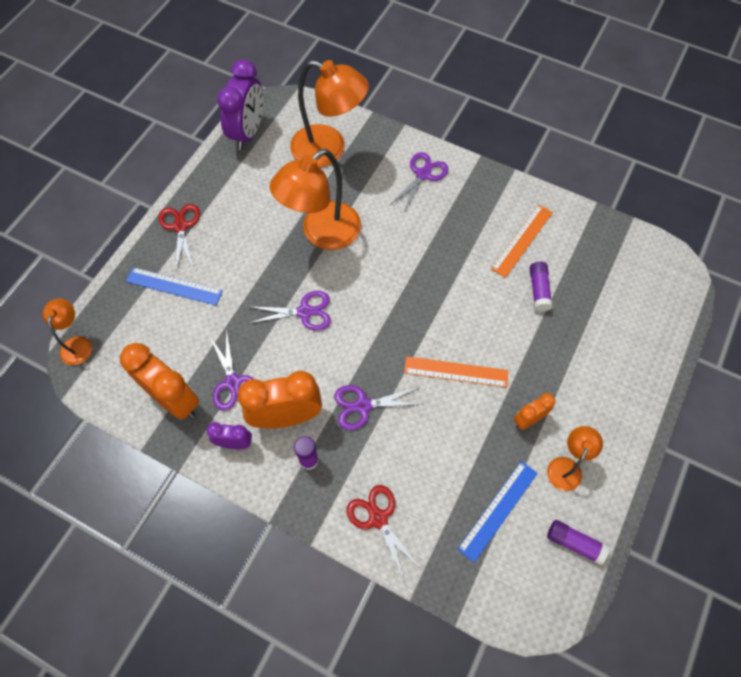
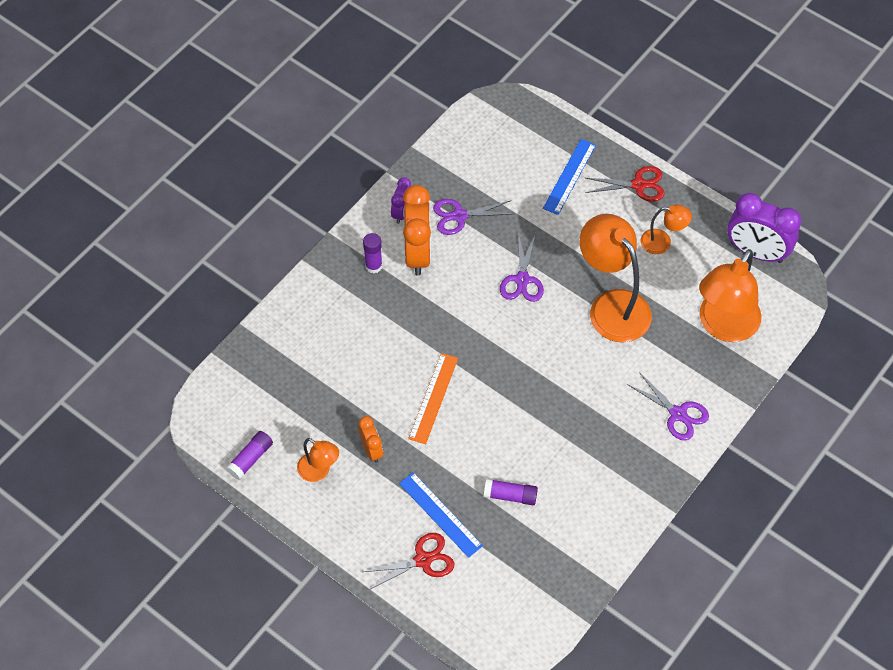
camera: 100 degrees right, 5 degrees down
orange lamp [42,298,92,365] -> orange lamp moved to [640,204,692,254]
orange clock [120,343,199,420] -> none
purple scissors [334,385,424,430] -> none
red scissors [347,485,422,582] -> red scissors moved to [363,533,454,590]
blue ruler [458,461,538,562] -> blue ruler moved to [399,472,483,558]
orange ruler [491,204,553,278] -> none

